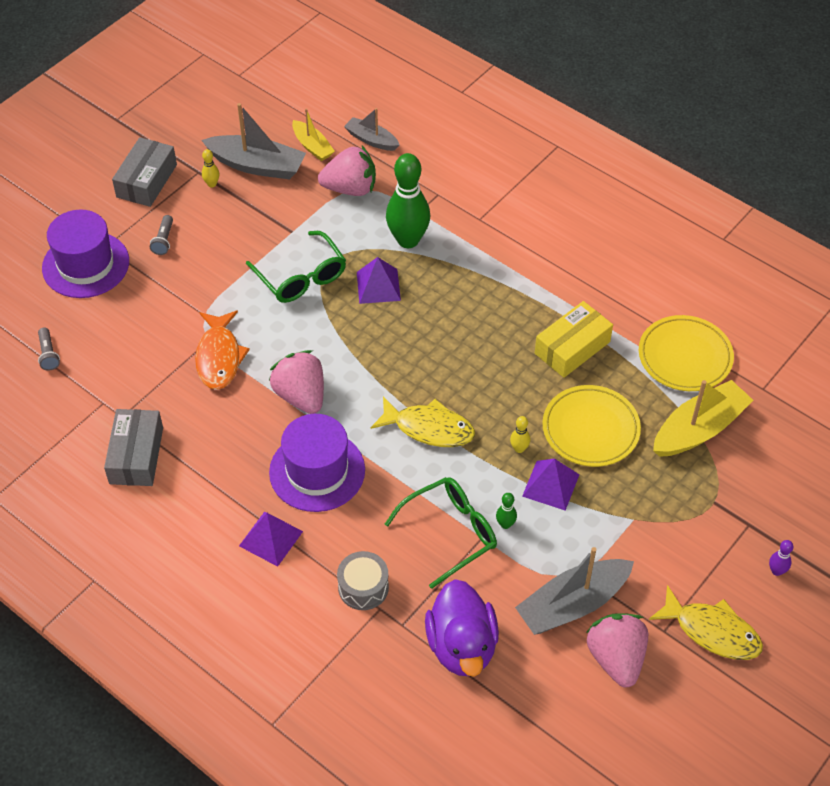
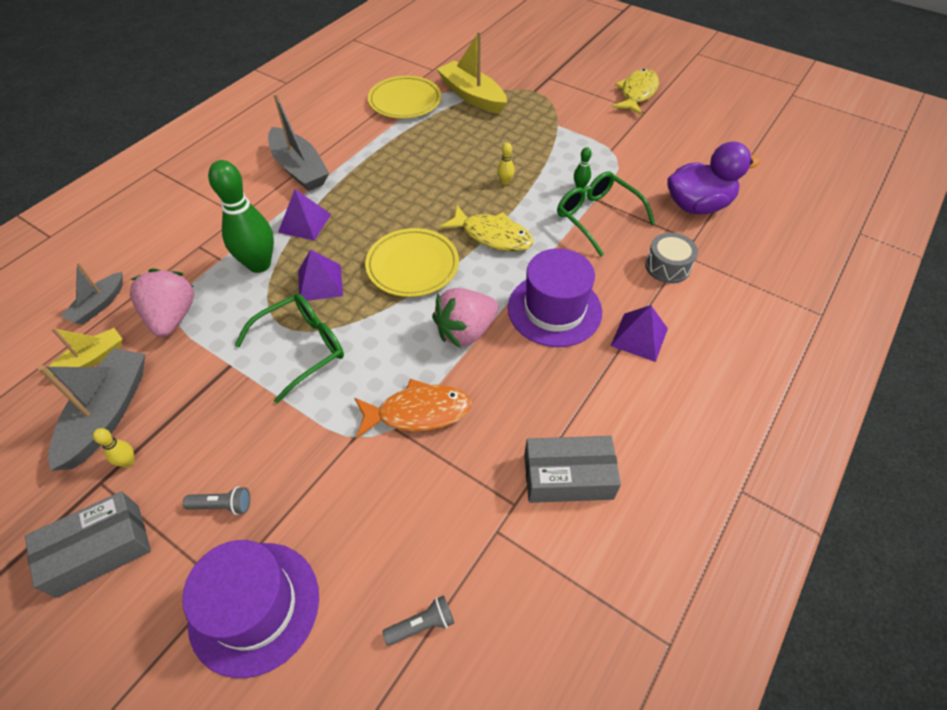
camera: 95 degrees left, 0 degrees up
grey box [112,137,177,207] -> grey box turned 45 degrees counterclockwise [25,491,151,598]
yellow fish [371,396,475,447] -> yellow fish turned 105 degrees clockwise [440,205,533,252]
grey boat [515,547,634,635] -> grey boat moved to [268,93,329,191]
purple pyramid [522,458,579,511] -> purple pyramid moved to [278,189,331,241]
yellow box [535,301,613,378] -> none
yellow plate [542,385,641,467] -> yellow plate moved to [365,228,459,297]
pink strawberry [586,614,648,687] -> none
purple bowling pin [769,540,793,576] -> none

